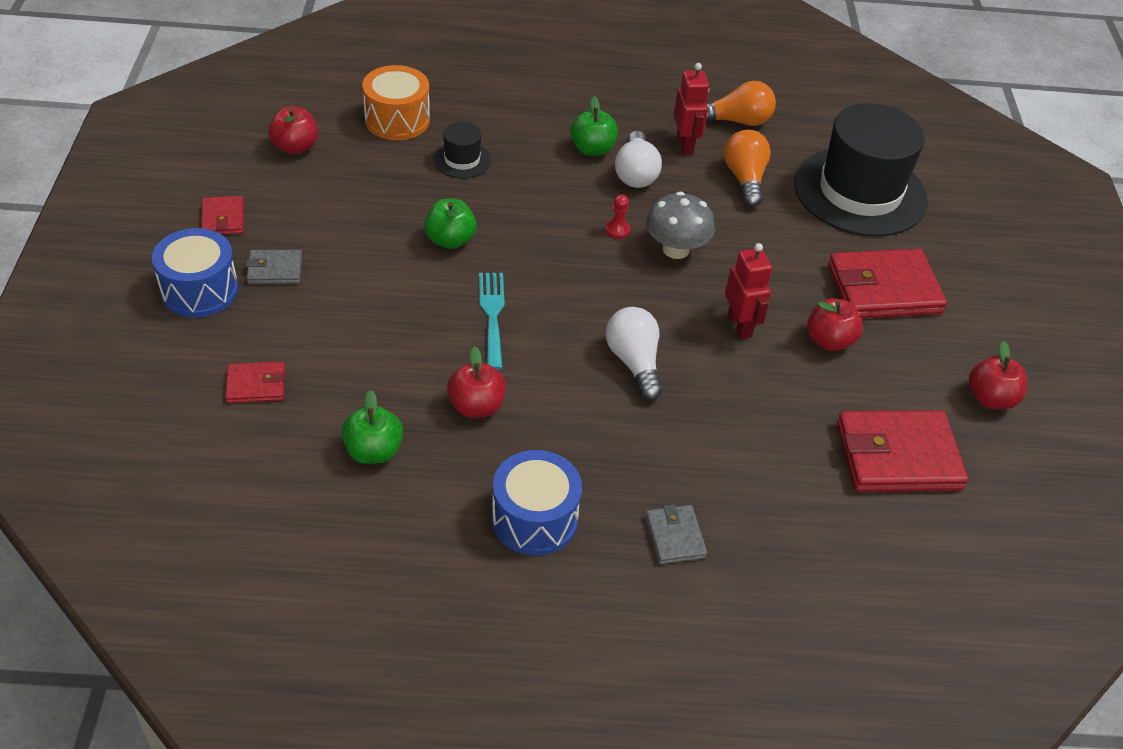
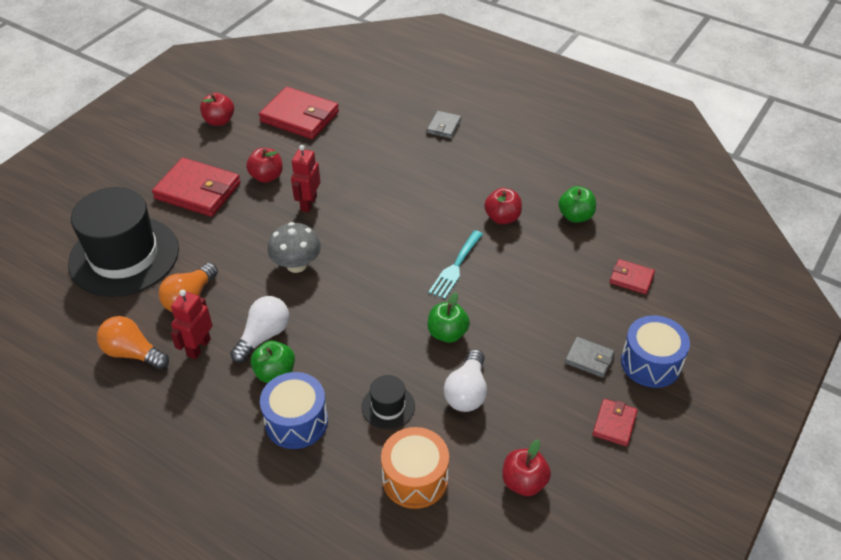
camera: 145 degrees left, 0 degrees up
blue drum [492,450,582,555] -> blue drum moved to [260,372,328,449]
red pawn [605,195,631,239] -> none
white light bulb [606,307,663,401] -> white light bulb moved to [444,349,487,412]

